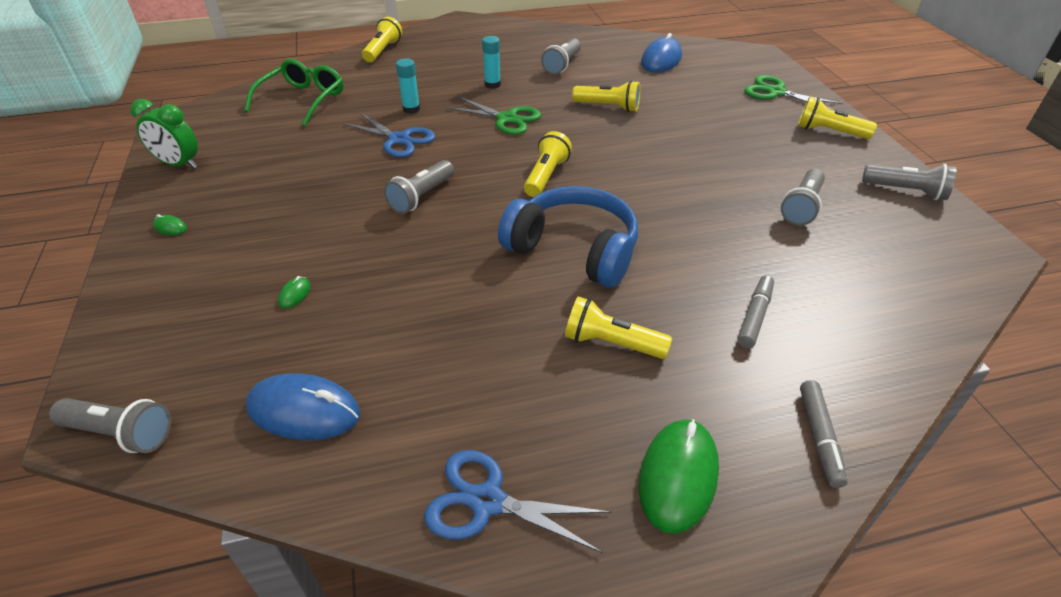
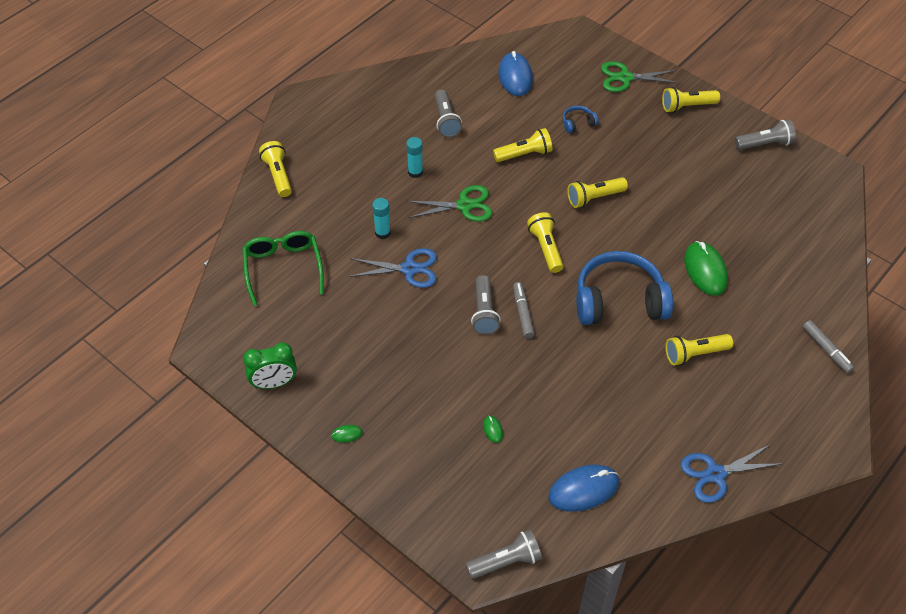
camera: 35 degrees left, 10 degrees up
green mouse [639,419,719,534] -> green mouse moved to [684,241,728,295]
grey marker [737,275,774,348] -> grey marker moved to [513,282,535,338]
grey flashlight [781,169,825,225] -> none
none -> blue headphones [563,106,598,133]
none -> yellow flashlight [567,177,628,208]

